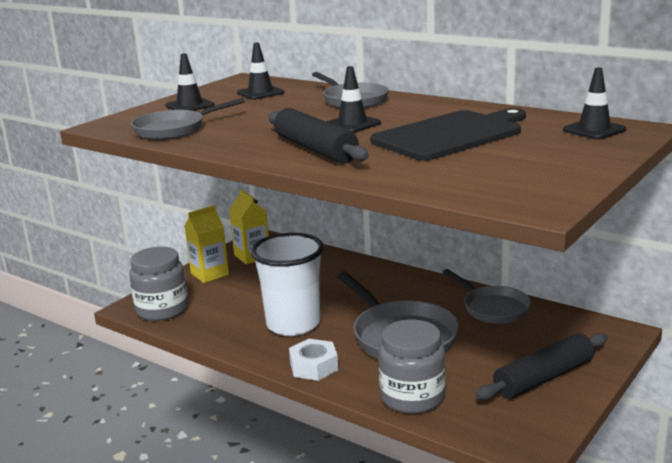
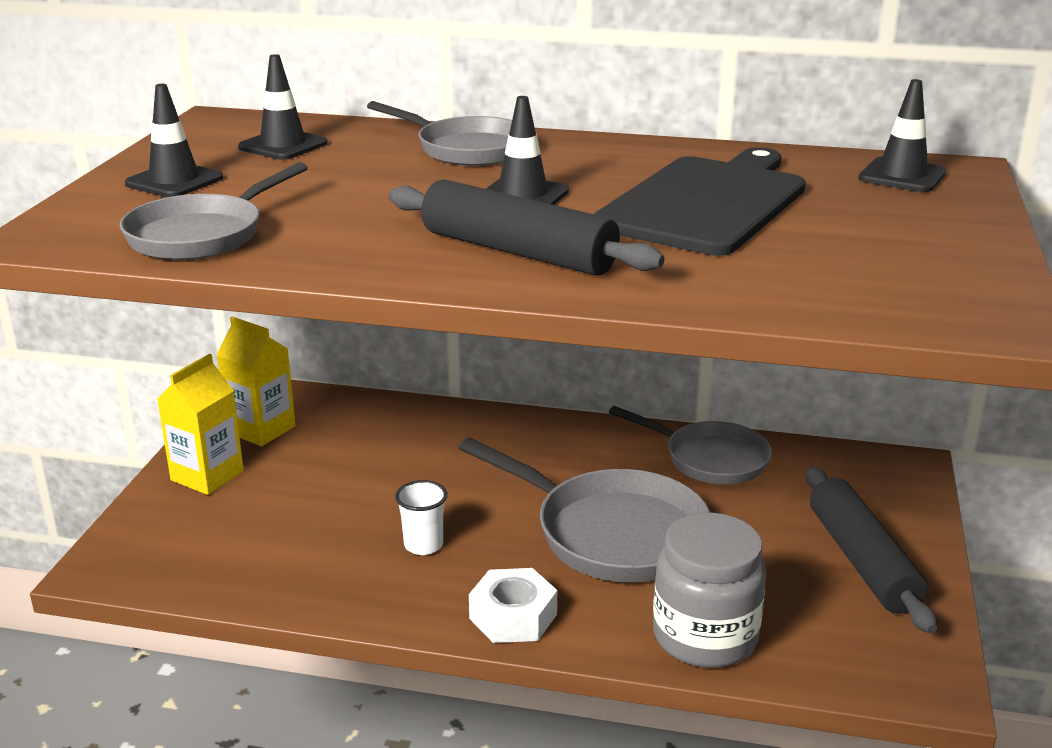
camera: 25 degrees left, 5 degrees up
grey jar [129,247,188,321] -> none
white cup [251,233,324,336] -> white cup [395,480,447,555], size x0.42
black rolling pin [476,333,608,400] -> black rolling pin turned 45 degrees counterclockwise [806,467,937,633]

